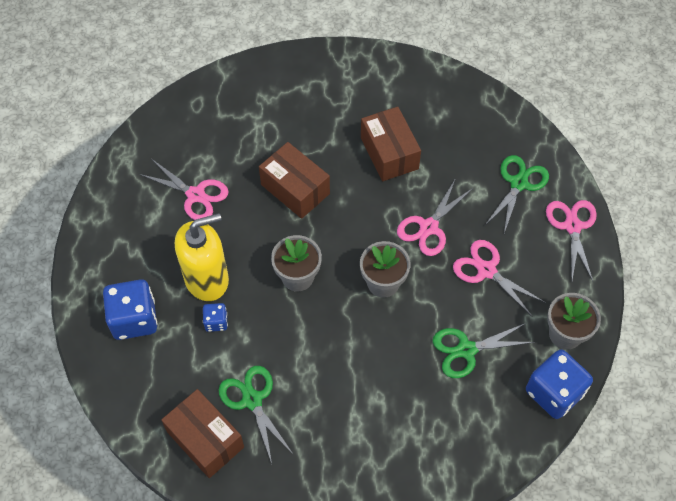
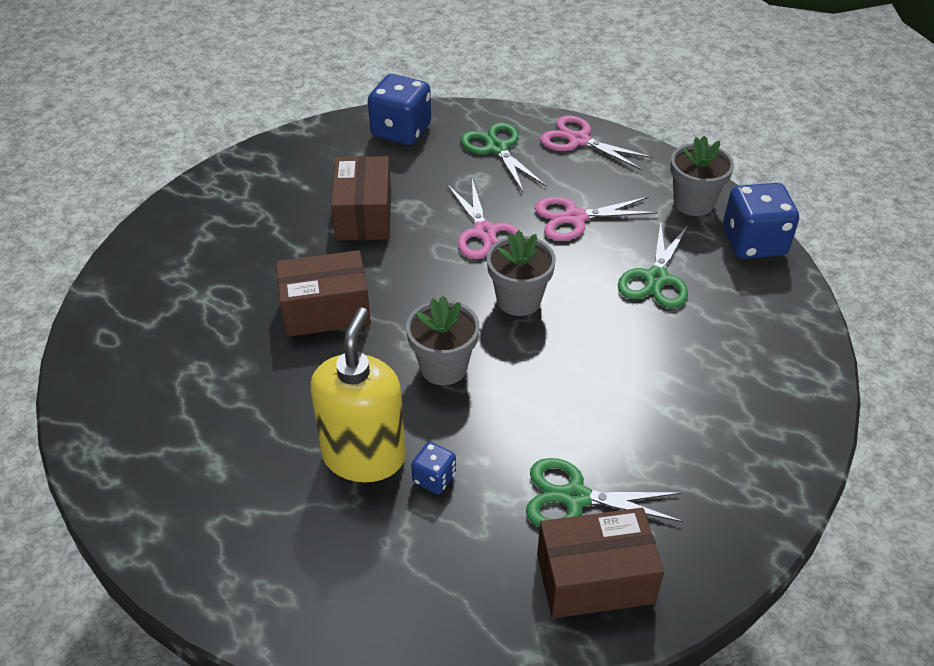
camera: 55 degrees left, 15 degrees down
blue dice [103,279,157,340] -> blue dice moved to [368,74,431,145]
pink scissors [139,159,229,220] -> none
brown box [361,107,421,181] -> brown box turned 75 degrees clockwise [331,156,391,240]

